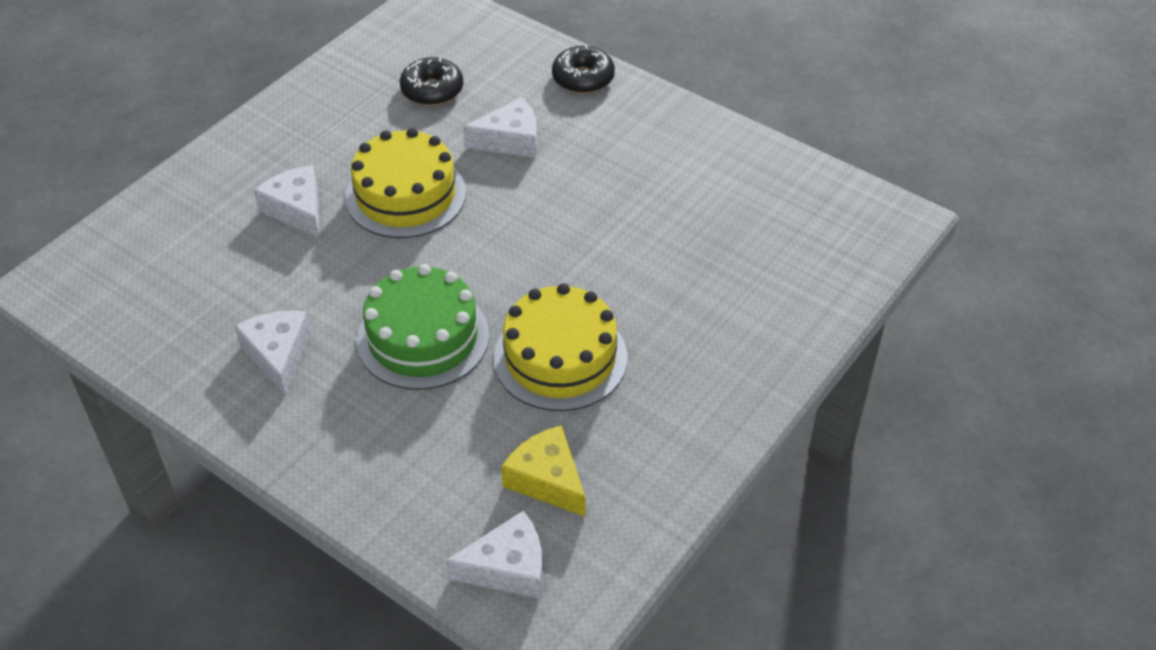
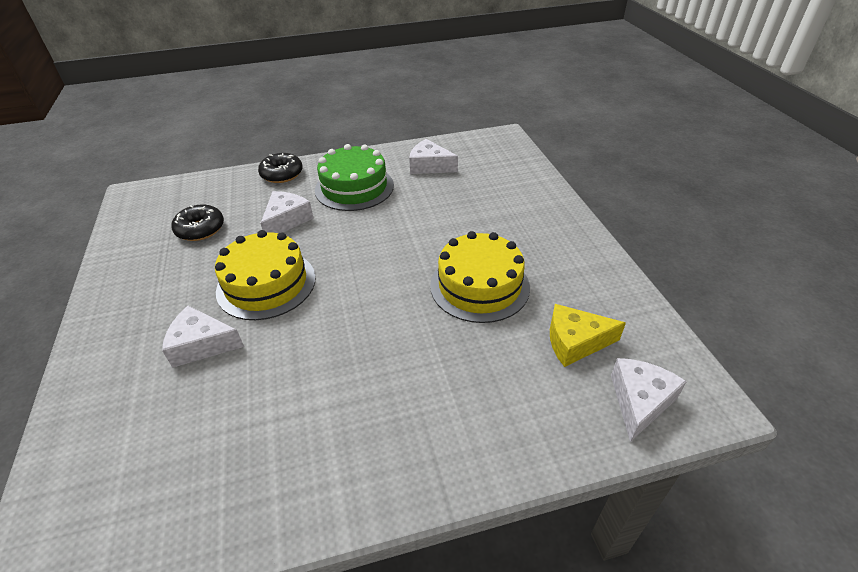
camera: 50 degrees left, 5 degrees down
white cheese [234,310,311,396] -> white cheese moved to [409,139,458,174]
green cake [357,264,489,390] -> green cake moved to [315,144,394,211]

